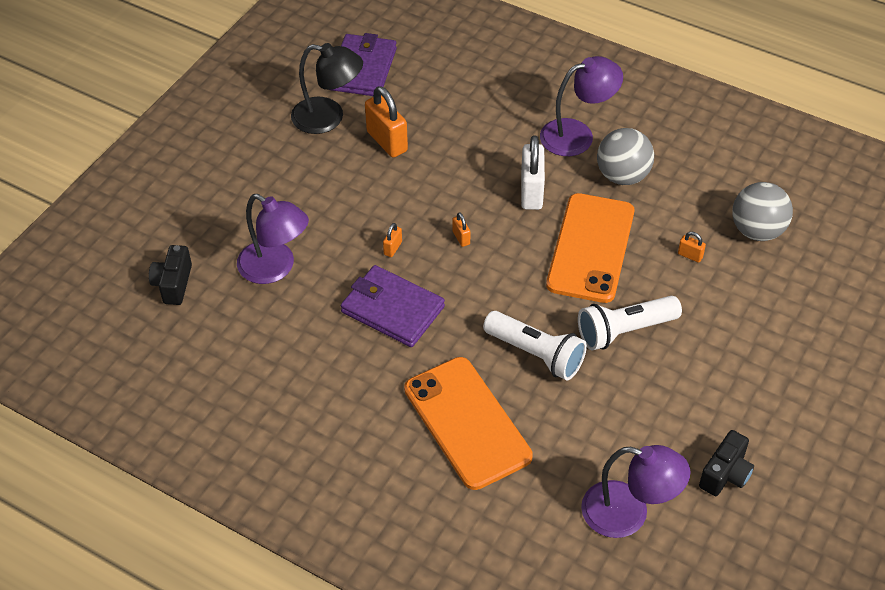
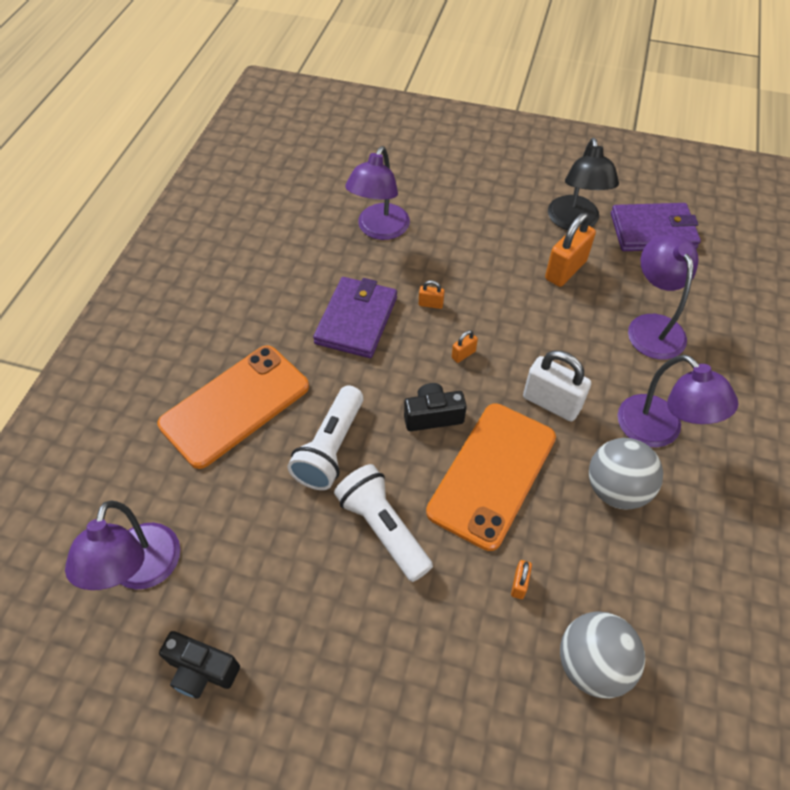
camera: 75 degrees right, 5 degrees up
black camera [149,245,192,305] -> black camera moved to [404,383,467,431]
white padlock [521,135,545,210] -> white padlock turned 45 degrees clockwise [523,350,591,421]
orange phone [546,193,634,303] -> orange phone turned 60 degrees counterclockwise [426,403,556,551]
none -> purple lamp [628,235,699,360]

